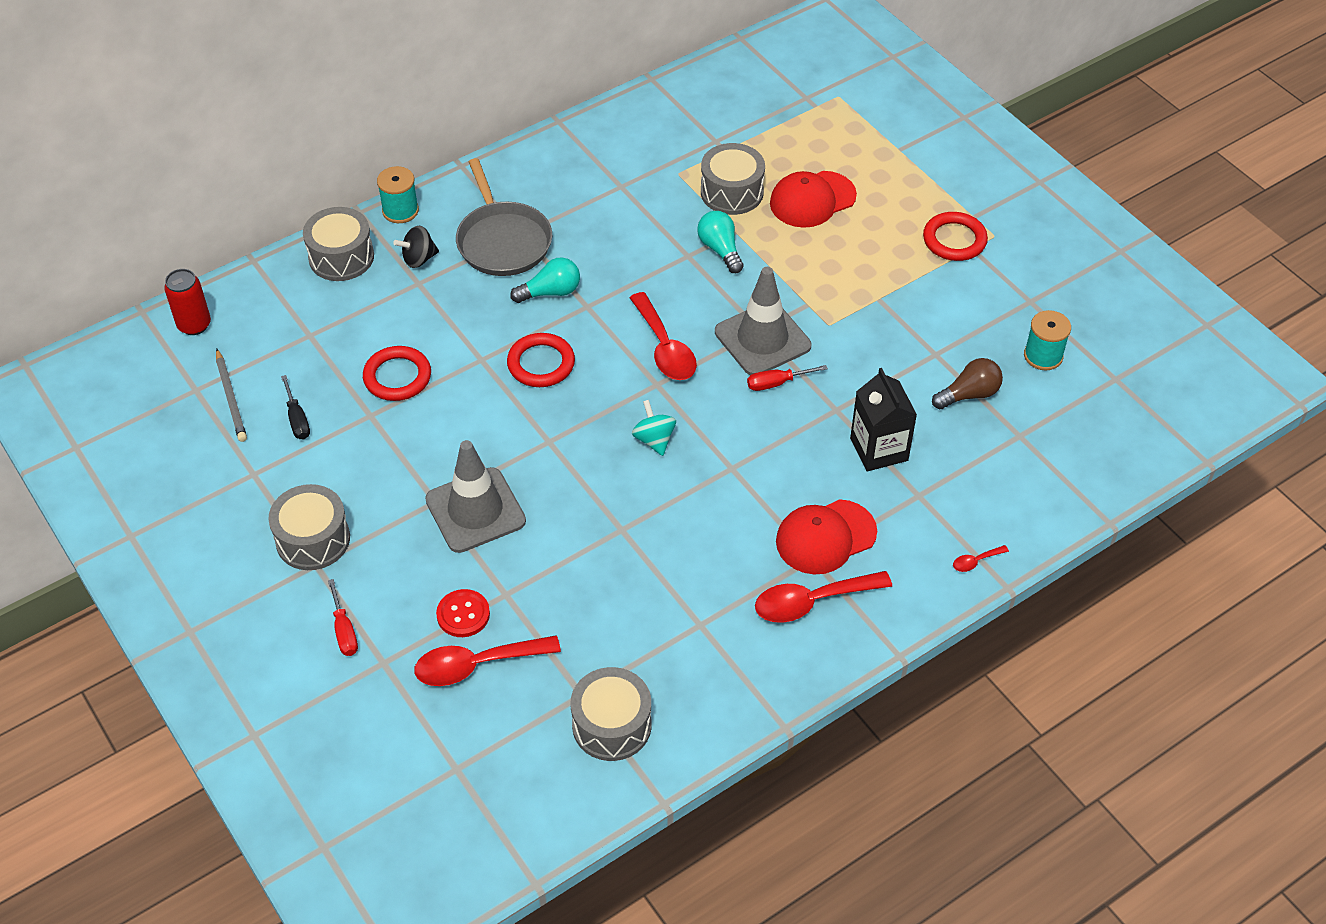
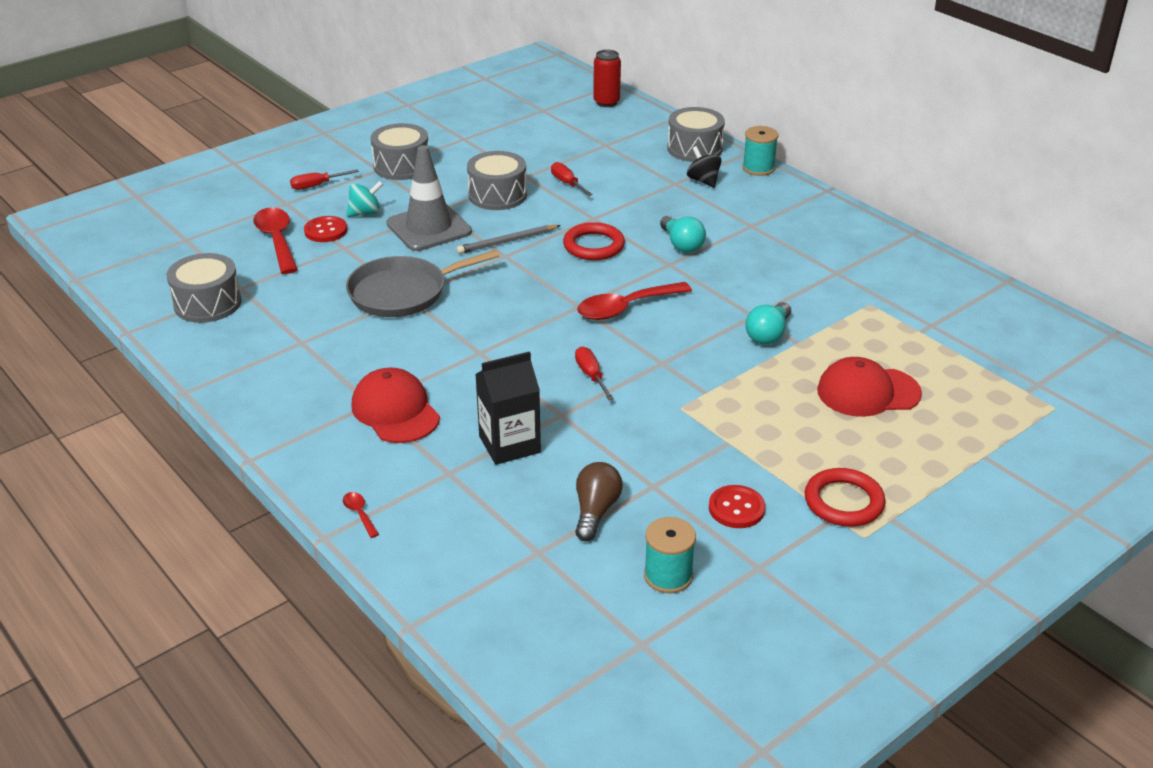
camera: 85 degrees right, 15 degrees down
grey pencil [216,349,247,442] -> grey pencil moved to [457,225,561,254]
black screwdriver [281,375,310,439] -> none
red ring [363,346,431,401] -> red screwdriver [551,162,593,196]
grey pan [456,158,552,276] -> grey pan moved to [346,250,500,317]
turquoise spinning top [632,400,676,456] -> turquoise spinning top moved to [346,181,383,217]
turquoise light bulb [697,211,744,273] -> turquoise light bulb turned 150 degrees clockwise [745,302,791,344]
grey drum [701,143,765,215] -> grey drum moved to [467,151,527,210]
grey traffic cone [715,267,811,375] -> none
red spoon [755,571,892,623] -> none
red cap [770,171,857,228] -> red cap turned 60 degrees counterclockwise [817,357,922,417]
brown light bulb [932,358,1003,409] -> brown light bulb turned 135 degrees counterclockwise [575,462,623,541]
none -> red button [709,485,765,528]

